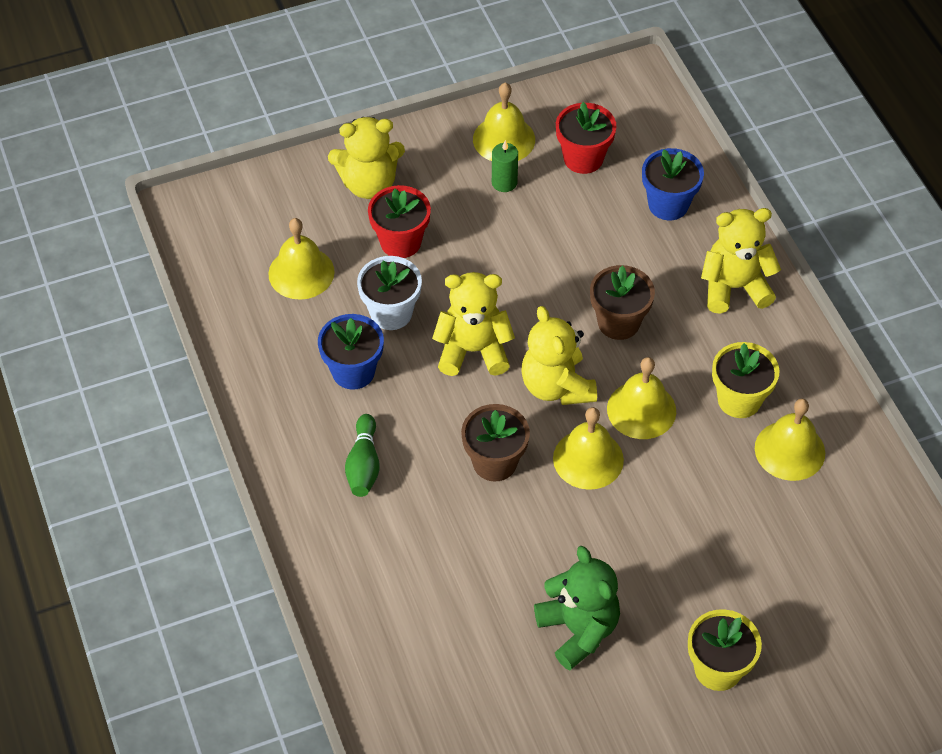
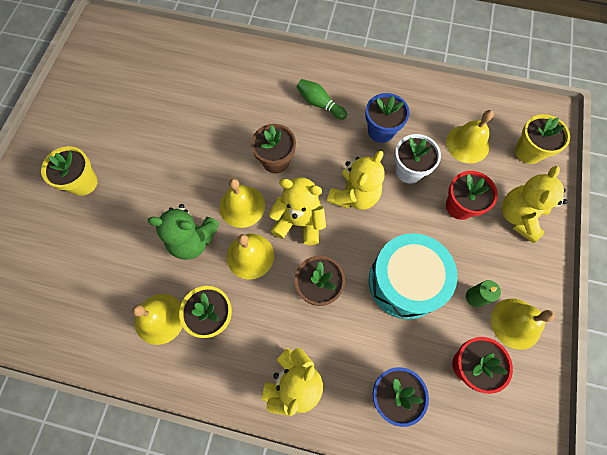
camera: 125 degrees right, 15 degrees up
green teddy bear [534,546,620,670] -> green teddy bear moved to [148,204,220,260]
none -> turquoise drum [369,233,457,319]
none -> yellow flower pot [515,114,570,164]

